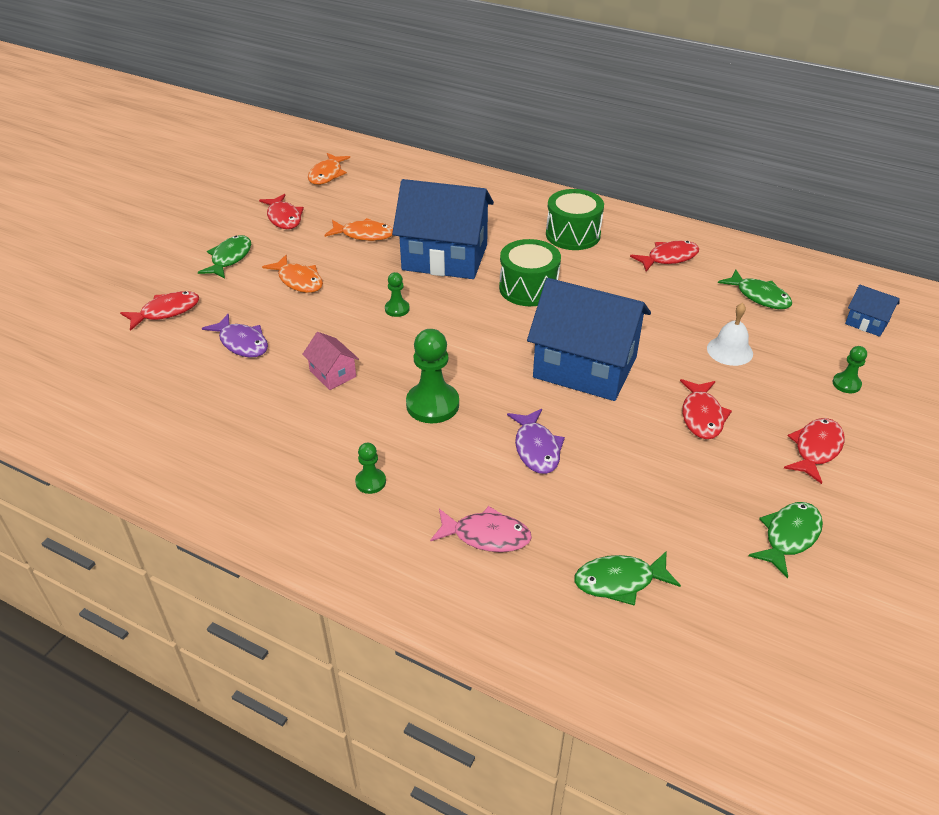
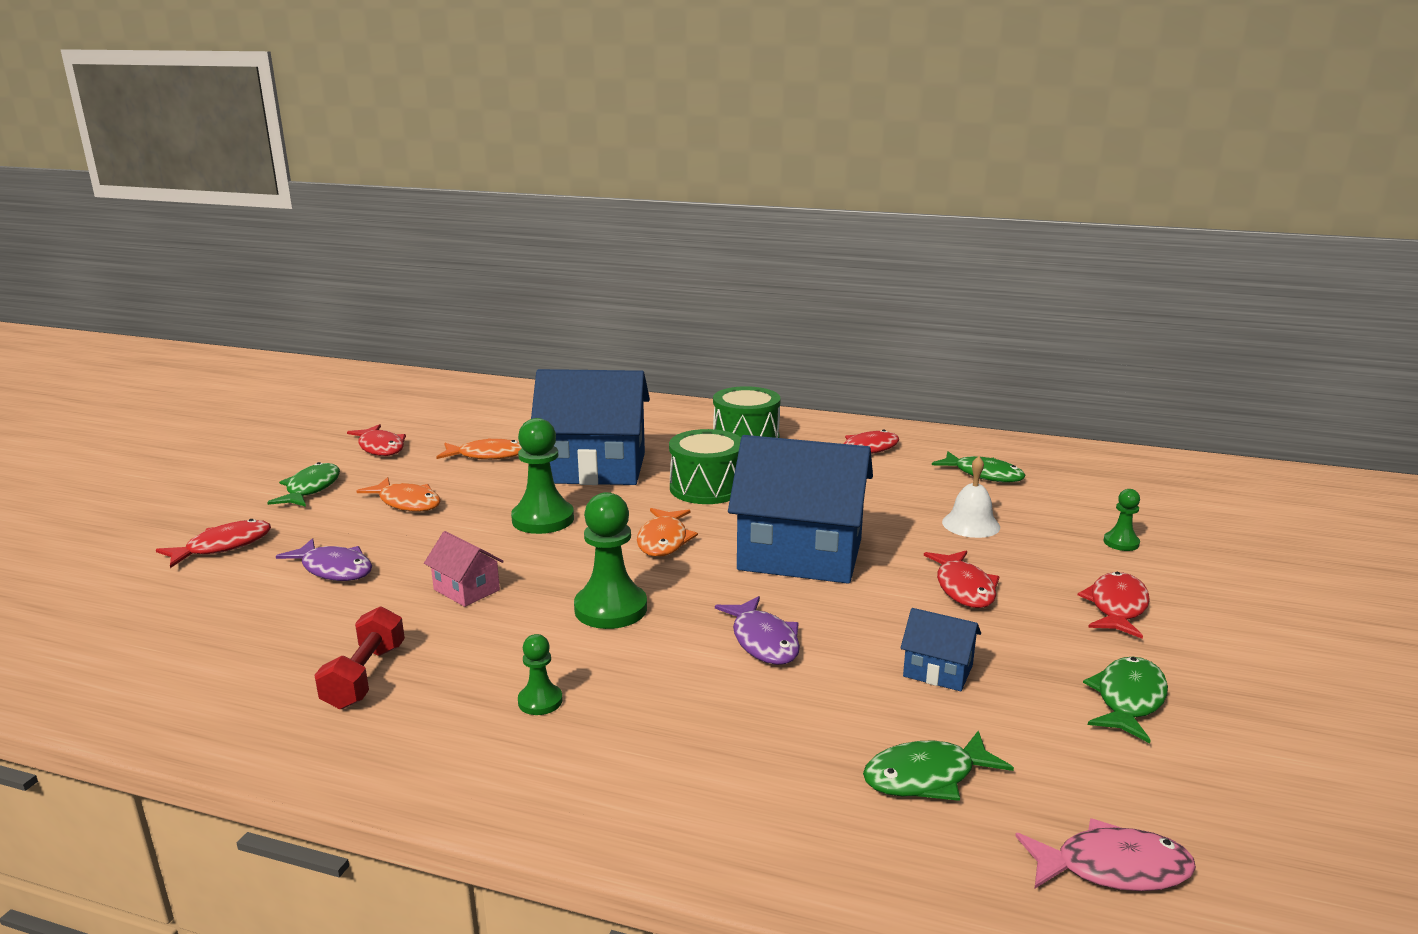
camera: 10 degrees left, 20 degrees down
orange fish [308,153,350,185] -> orange fish moved to [637,508,698,557]
green pawn [385,272,410,317] -> green pawn [511,418,574,534], size x1.91
pink fish [430,506,532,552] -> pink fish moved to [1015,818,1196,891]
blue house [845,285,900,337] -> blue house moved to [901,608,981,691]
none -> red dumbbell [315,606,405,709]

